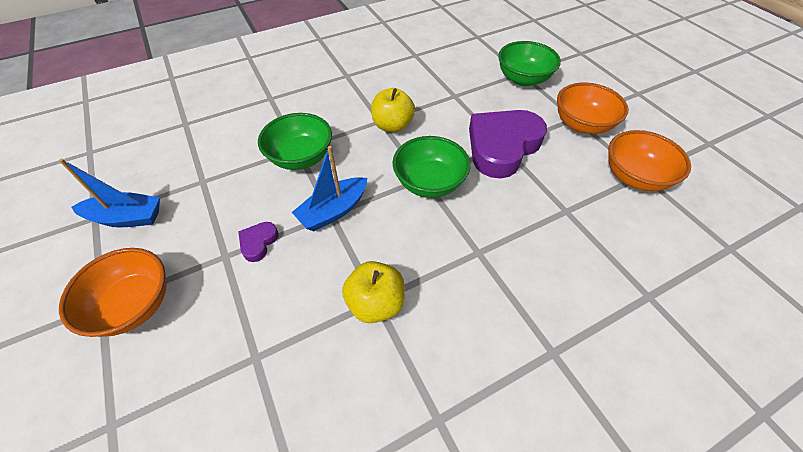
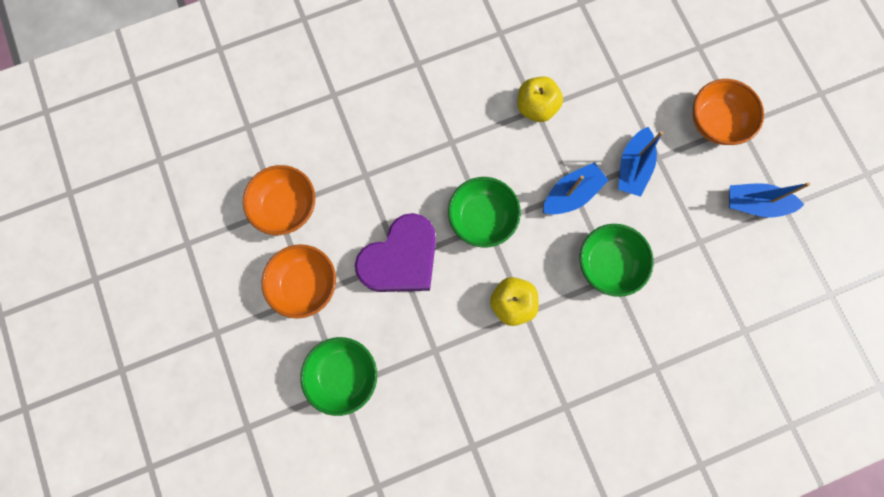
camera: 175 degrees left, 25 degrees up
purple heart [238,222,279,262] -> blue boat [618,127,663,197]

